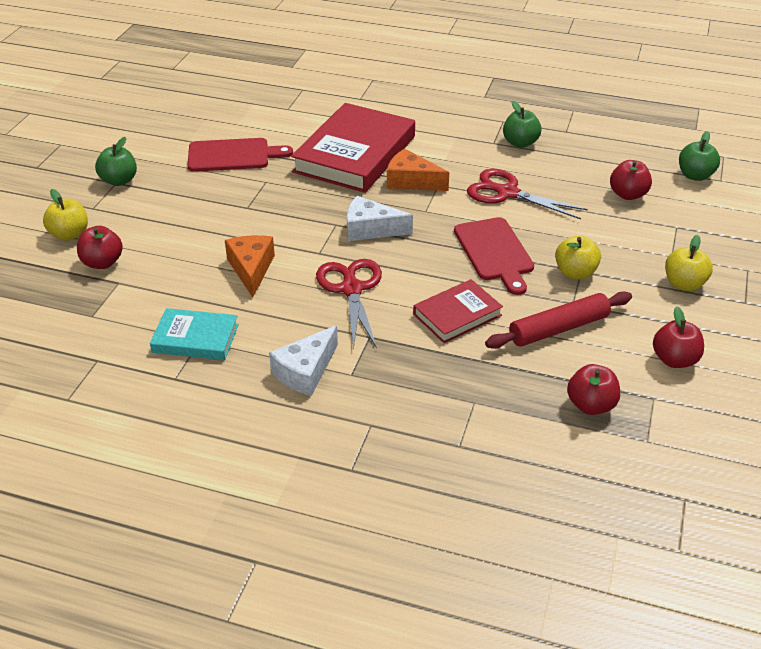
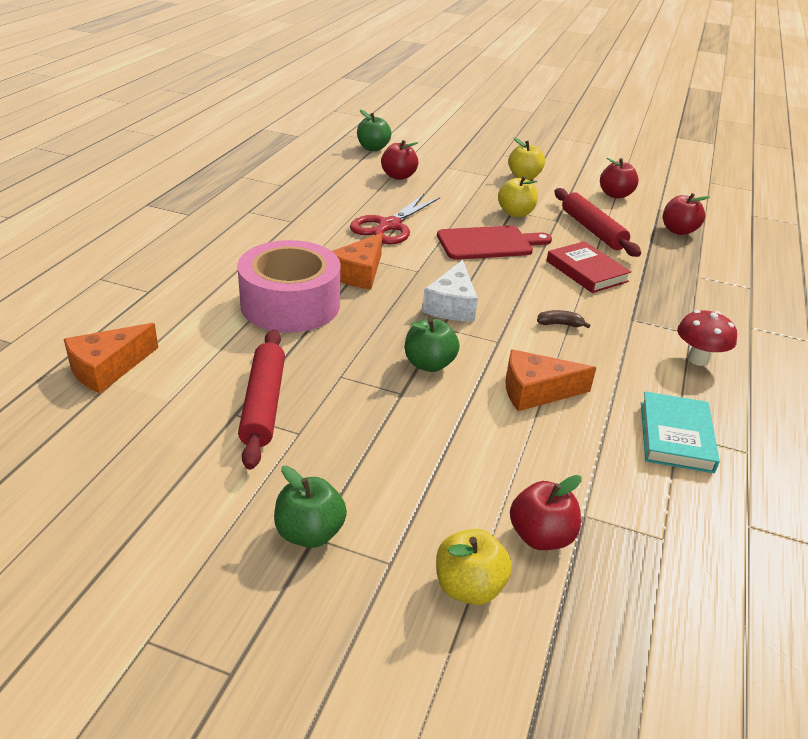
camera: 90 degrees left, 5 degrees down
red cutting board [188,138,293,172] -> red rolling pin [238,329,285,470]
white cheese [269,326,338,396] -> red mushroom [677,310,737,366]
red book [291,103,415,193] -> pink tape [237,240,341,333]
red scissors [316,259,382,350] -> brown banana [537,310,591,328]
green apple [503,101,542,148] -> green apple moved to [405,318,460,372]
none -> orange cheese [64,323,158,394]

